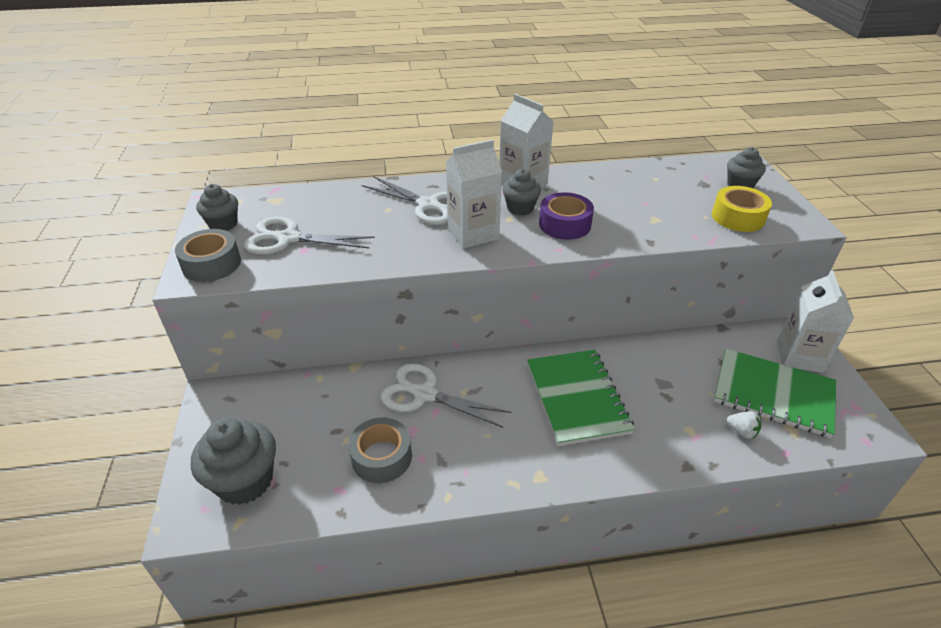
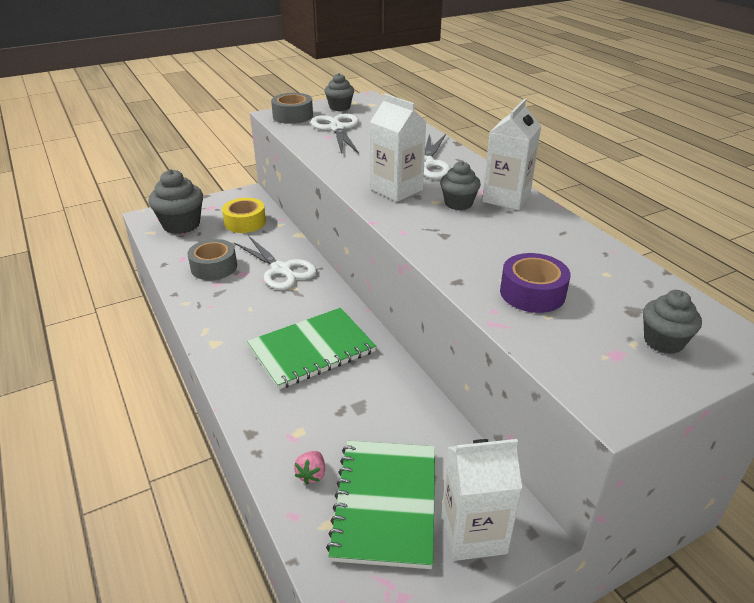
camera: 70 degrees right, 5 degrees down
white scissors [381,363,511,428] -> white scissors turned 135 degrees clockwise [234,236,317,290]
purple tape [539,192,594,240] -> purple tape moved to [500,253,571,313]
yellow tape [712,186,772,232] -> yellow tape moved to [222,198,266,233]
white strawberry [727,411,761,439] -> pink strawberry [294,451,325,485]

